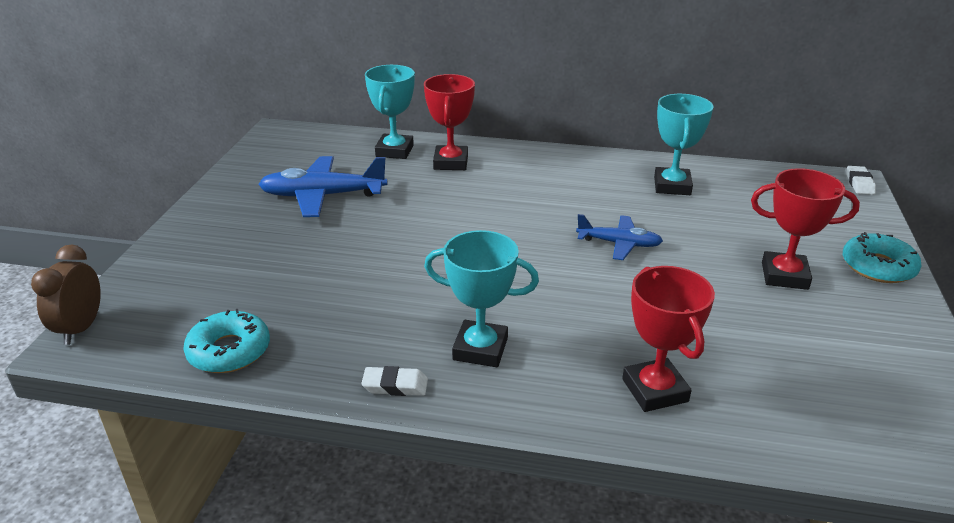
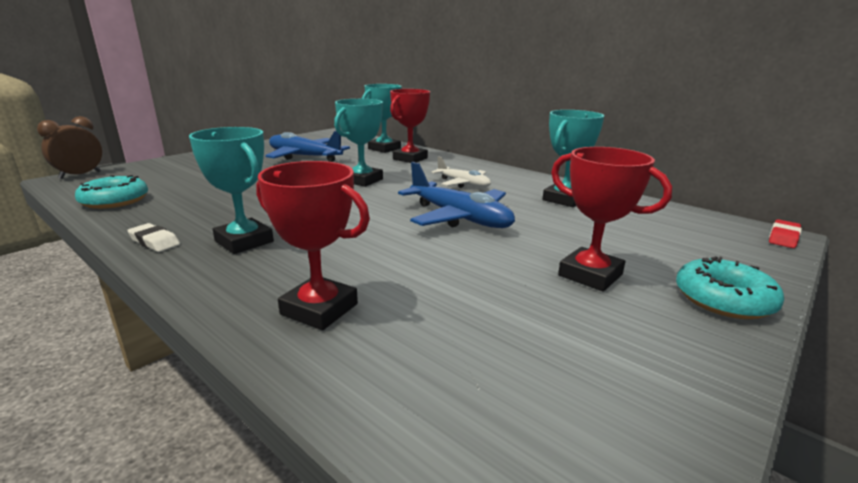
camera: 30 degrees right, 10 degrees down
blue plane [576,214,663,260] -> blue plane [398,162,515,228], size x1.64
red trophy [622,266,715,412] -> red trophy turned 75 degrees counterclockwise [256,161,370,330]
white eraser [847,166,876,195] -> red eraser [769,219,802,248]
none -> turquoise trophy [334,99,383,187]
none -> white plane [431,156,491,188]

